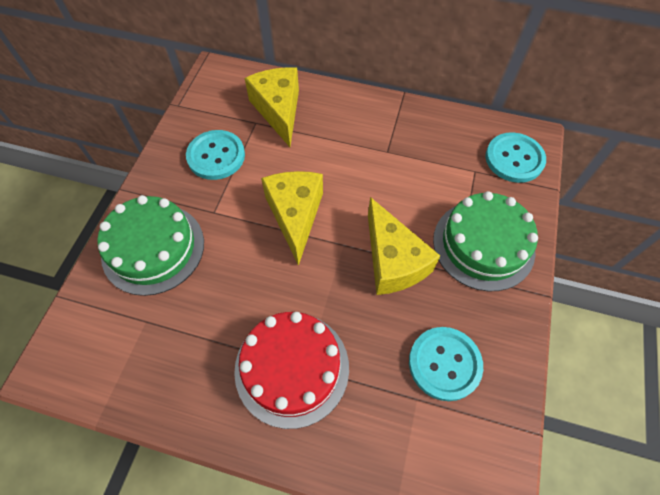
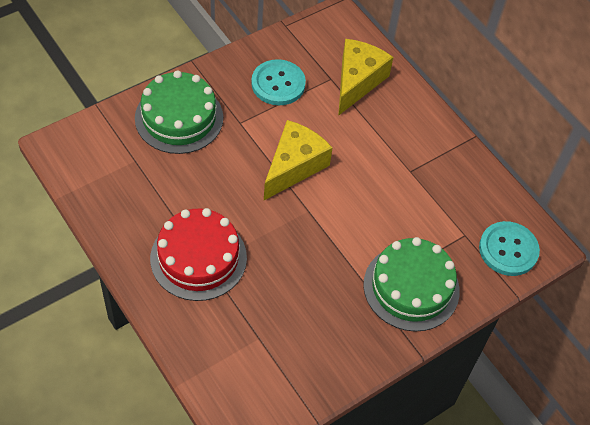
camera: 35 degrees right, 5 degrees down
yellow cheese [368,197,440,295] -> none
turquoise button [409,327,483,401] -> none

